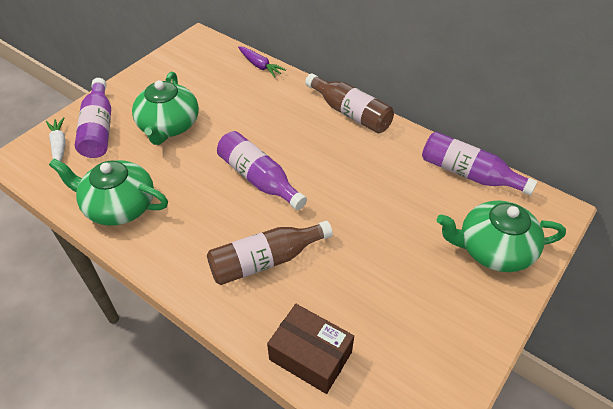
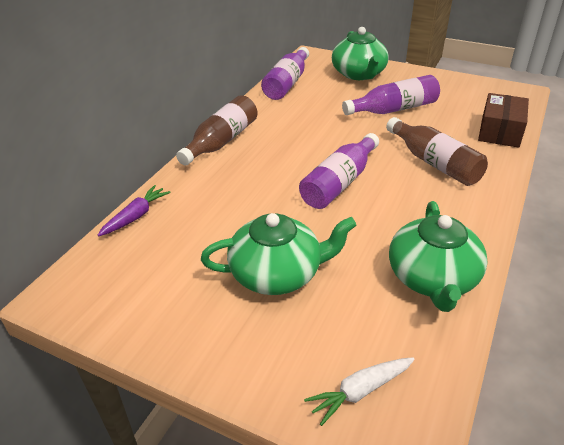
camera: 100 degrees left, 10 degrees down
purple bottle [75,78,111,158] -> purple bottle moved to [342,75,440,115]

